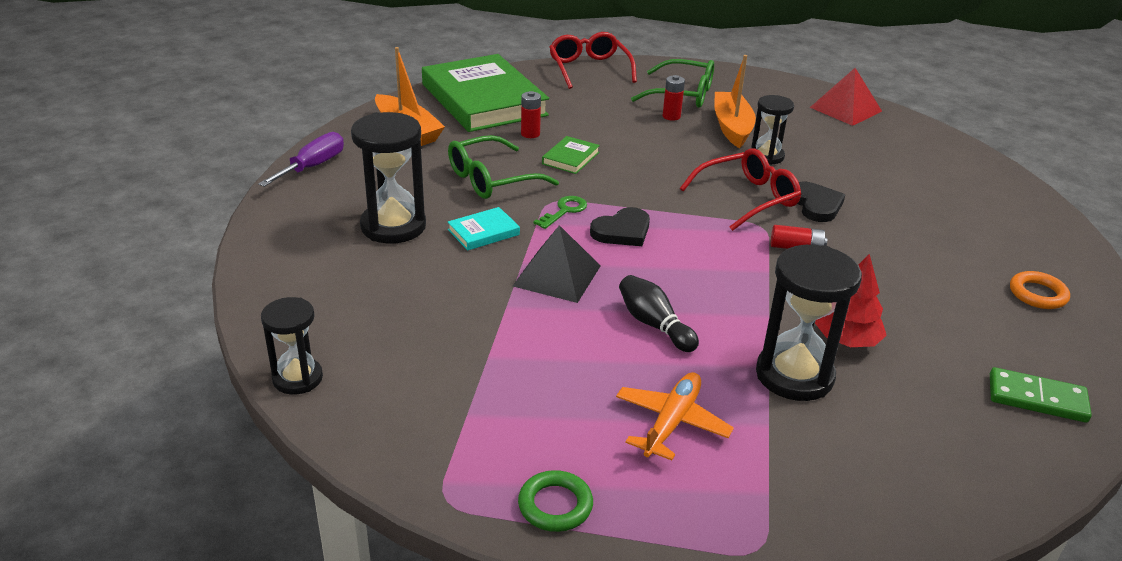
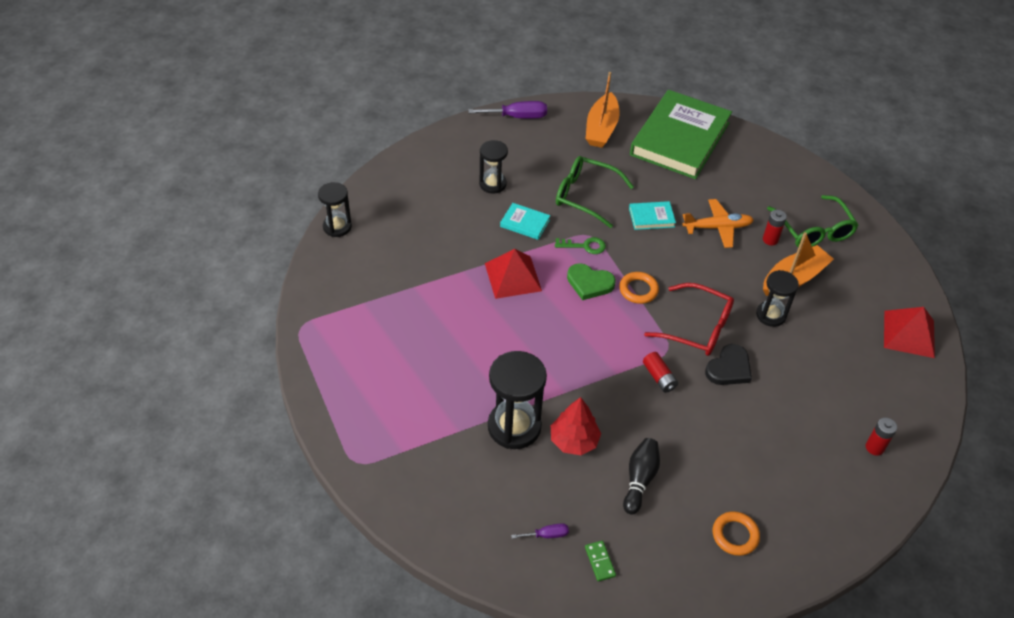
camera: 55 degrees right, 15 degrees up
black hourglass [351,112,426,243] -> black hourglass [479,140,508,194], size x0.61
black pyramid [513,225,600,303] -> red pyramid [485,249,542,299]
green ring [518,470,593,532] -> none
red battery [521,91,541,138] -> red battery moved to [866,418,897,456]
green book [542,136,600,174] -> turquoise book [629,201,676,230]
red glasses [549,32,637,89] -> none
black heart [590,207,650,246] -> green heart [567,263,616,300]
orange plane [616,372,734,460] -> orange plane moved to [683,199,754,248]
black bowling pin [619,275,699,352] -> black bowling pin moved to [623,438,660,515]
green domino [990,367,1092,423] -> green domino [585,541,616,581], size x0.58
none -> purple screwdriver [511,523,569,539]
none -> orange ring [619,272,659,304]

